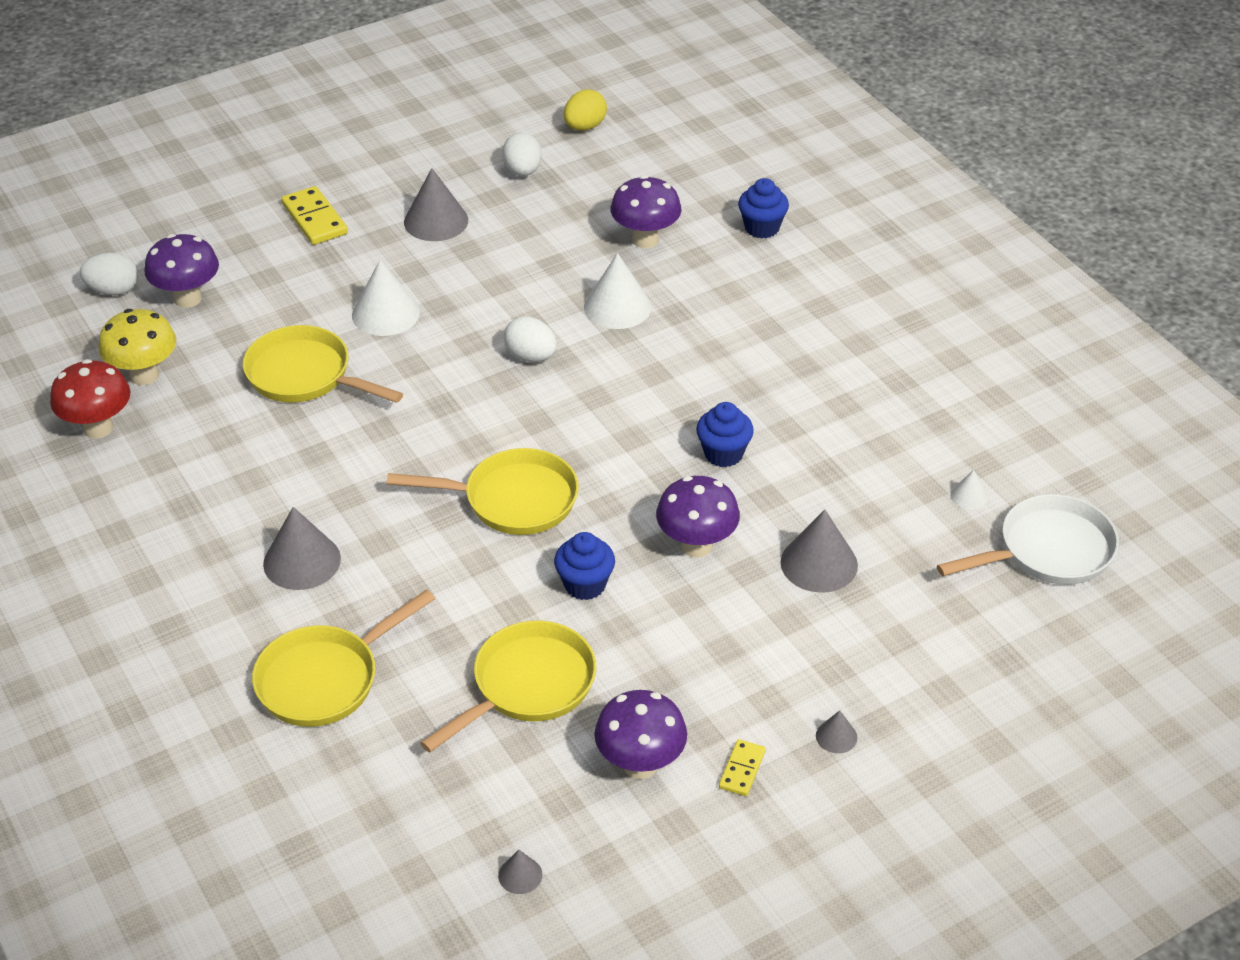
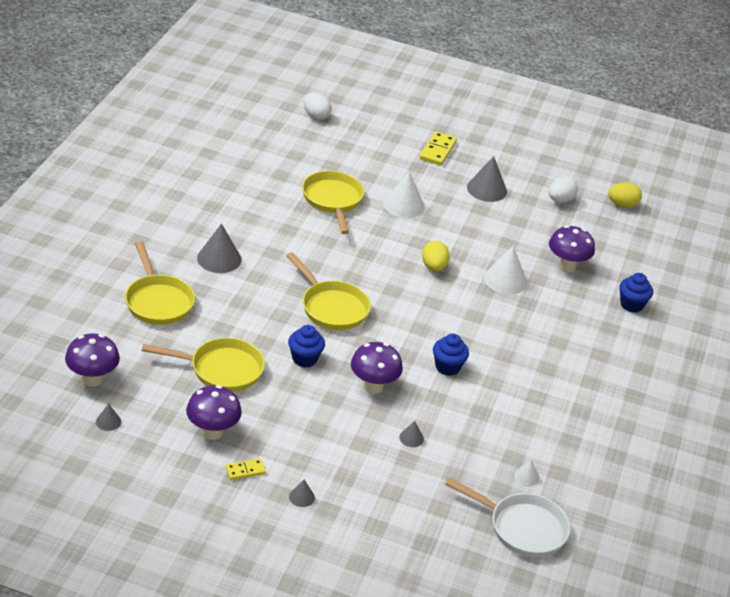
camera: 45 degrees right, 5 degrees down
red mushroom [50,359,130,439] -> none
yellow mushroom [99,309,176,385] -> none
purple mushroom [144,234,219,308] -> purple mushroom moved to [65,333,120,387]
yellow pan [252,589,435,727] -> yellow pan turned 120 degrees counterclockwise [125,241,195,325]
white egg [504,316,557,362] -> yellow egg [422,241,450,271]
grey cone [780,509,858,593] -> grey cone [399,421,424,447], size x0.50

